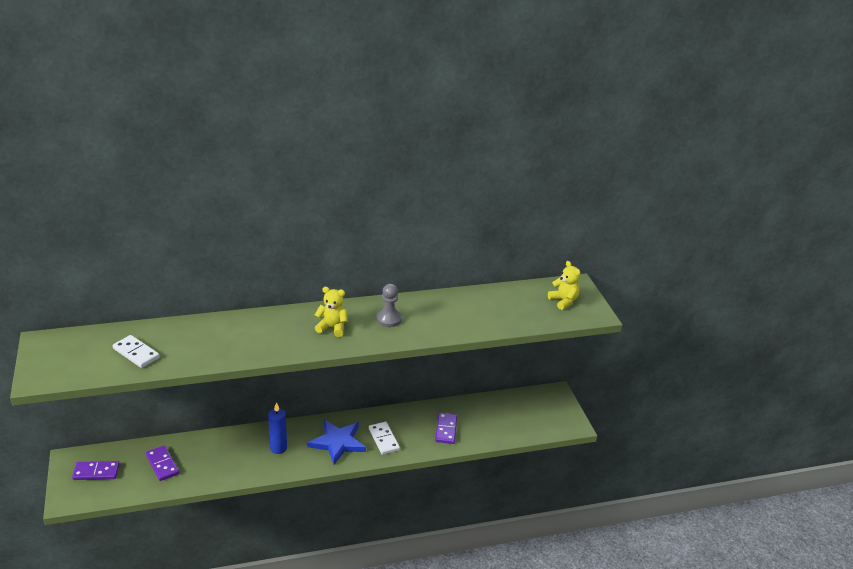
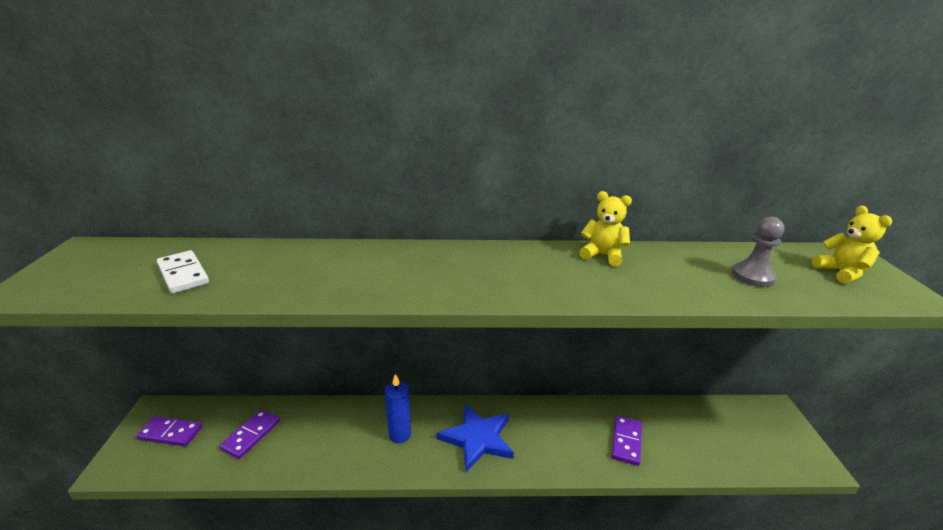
camera: 15 degrees right, 5 degrees down
purple domino [146,445,179,481] -> purple domino turned 45 degrees clockwise [219,409,280,459]
yellow teddy bear [315,287,348,337] -> yellow teddy bear moved to [579,191,632,266]
white domino [369,422,400,455] -> none
grey pawn [376,284,402,327] -> grey pawn moved to [732,217,784,287]

